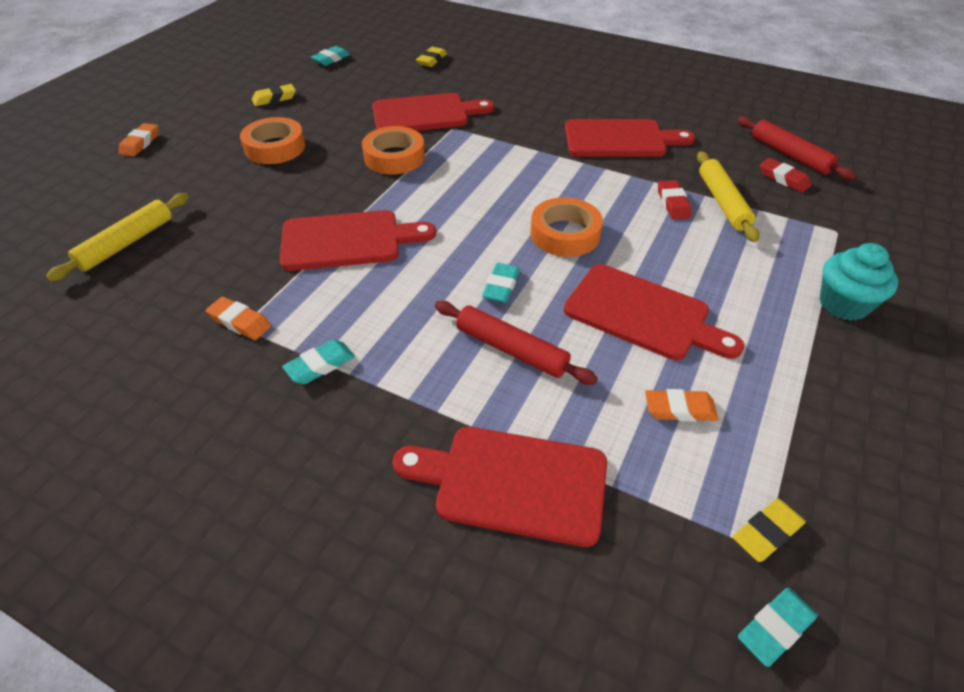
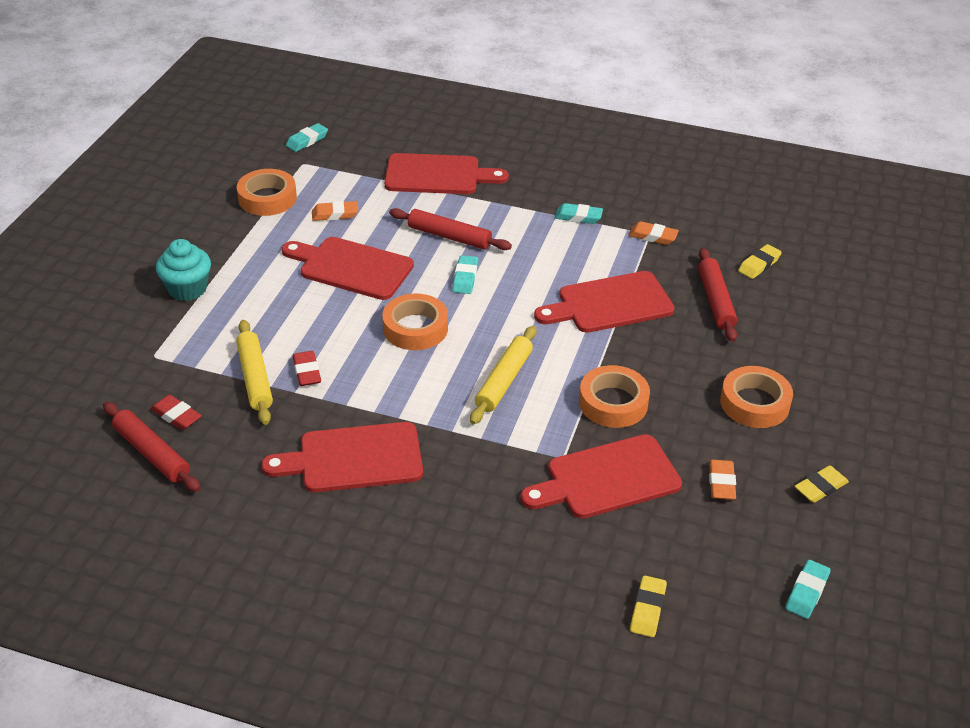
camera: 170 degrees right, 5 degrees down
yellow rolling pin [46,193,189,282] -> yellow rolling pin moved to [470,326,536,425]
orange eraser [119,123,159,157] -> orange eraser moved to [709,460,736,500]
turquoise eraser [282,339,355,384] -> turquoise eraser turned 60 degrees clockwise [555,203,603,224]
yellow eraser [733,498,806,562] -> yellow eraser moved to [738,244,782,279]
none -> orange tape [237,169,297,216]
none -> red rolling pin [698,248,737,342]

